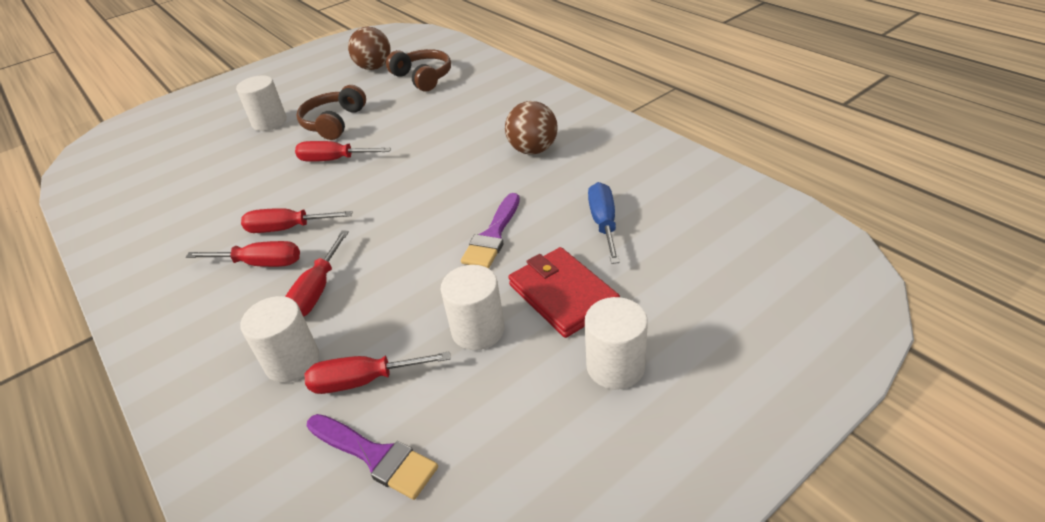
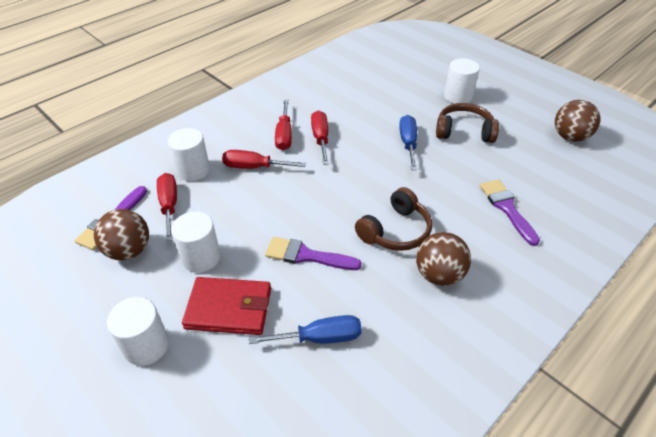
camera: 80 degrees right, 5 degrees up
red screwdriver [295,141,391,162] -> blue screwdriver [399,115,417,170]
brown headphones [386,49,451,92] -> brown headphones moved to [355,187,432,251]
red wallet [508,247,620,338] -> red wallet turned 45 degrees clockwise [182,277,271,335]
none -> brown ball [94,209,149,260]
none -> purple brush [480,179,540,246]

